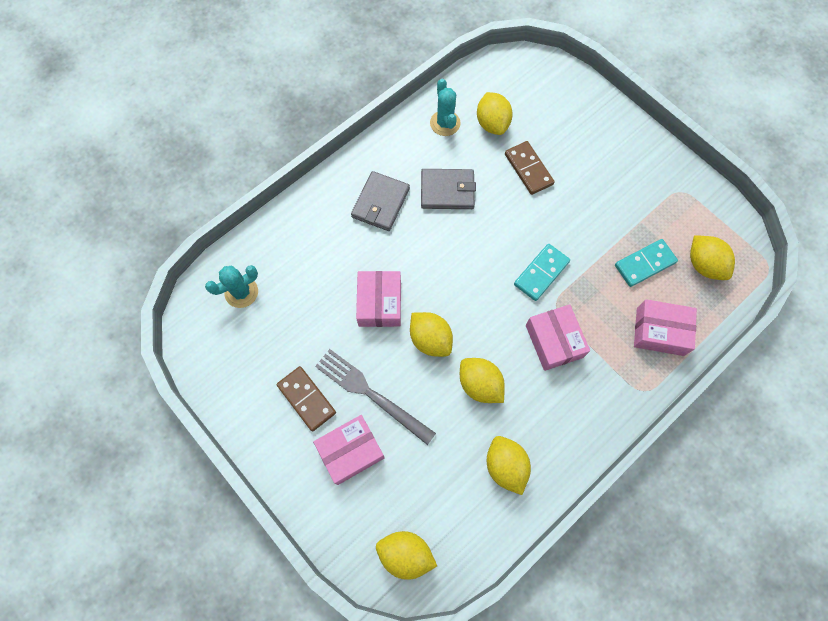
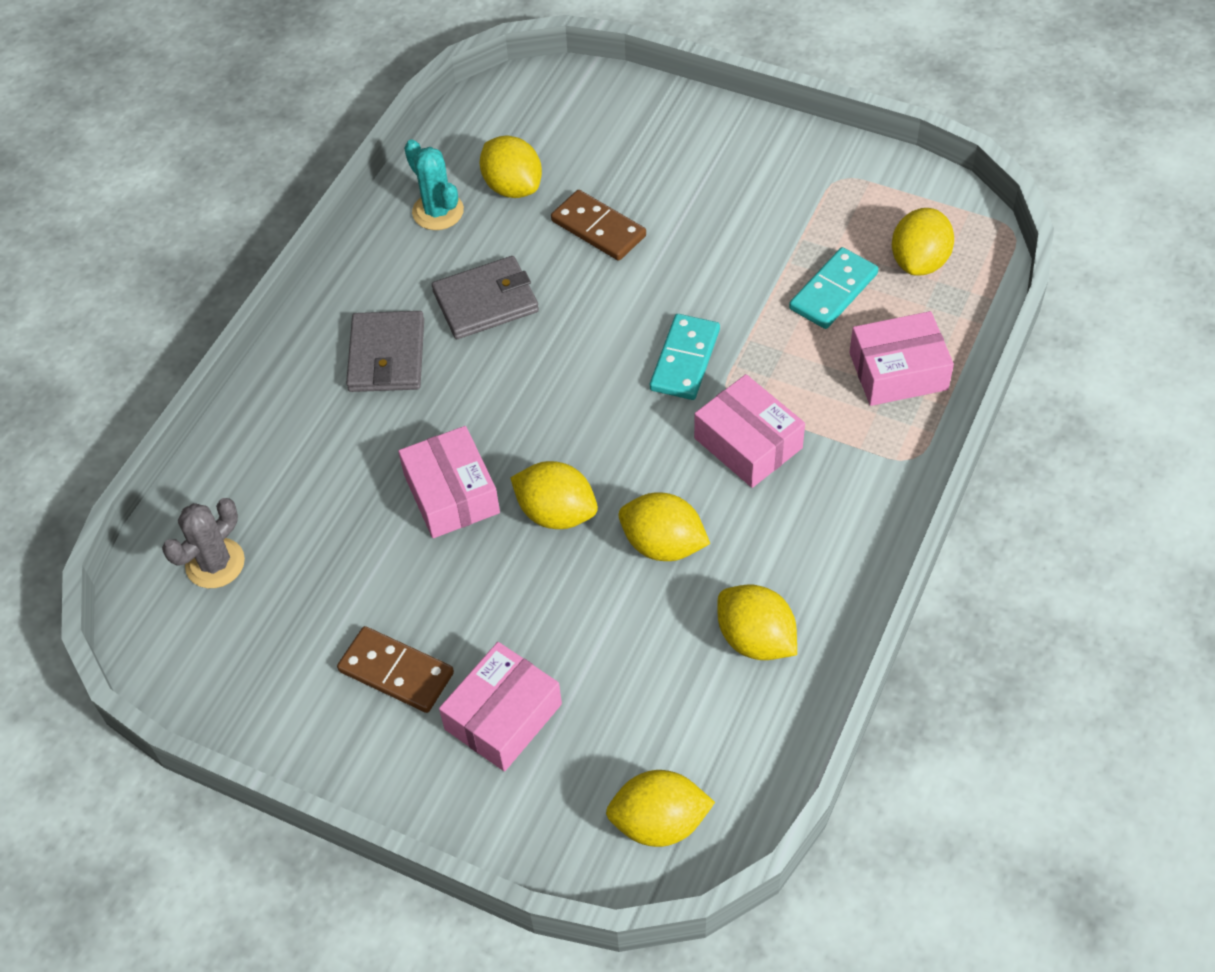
camera: 20 degrees left, 15 degrees down
turquoise cactus [205,265,258,308] -> grey cactus [162,498,245,588]
grey fork [315,349,436,445] -> none
yellow lemon [690,235,735,280] -> yellow lemon turned 75 degrees clockwise [892,208,954,276]

